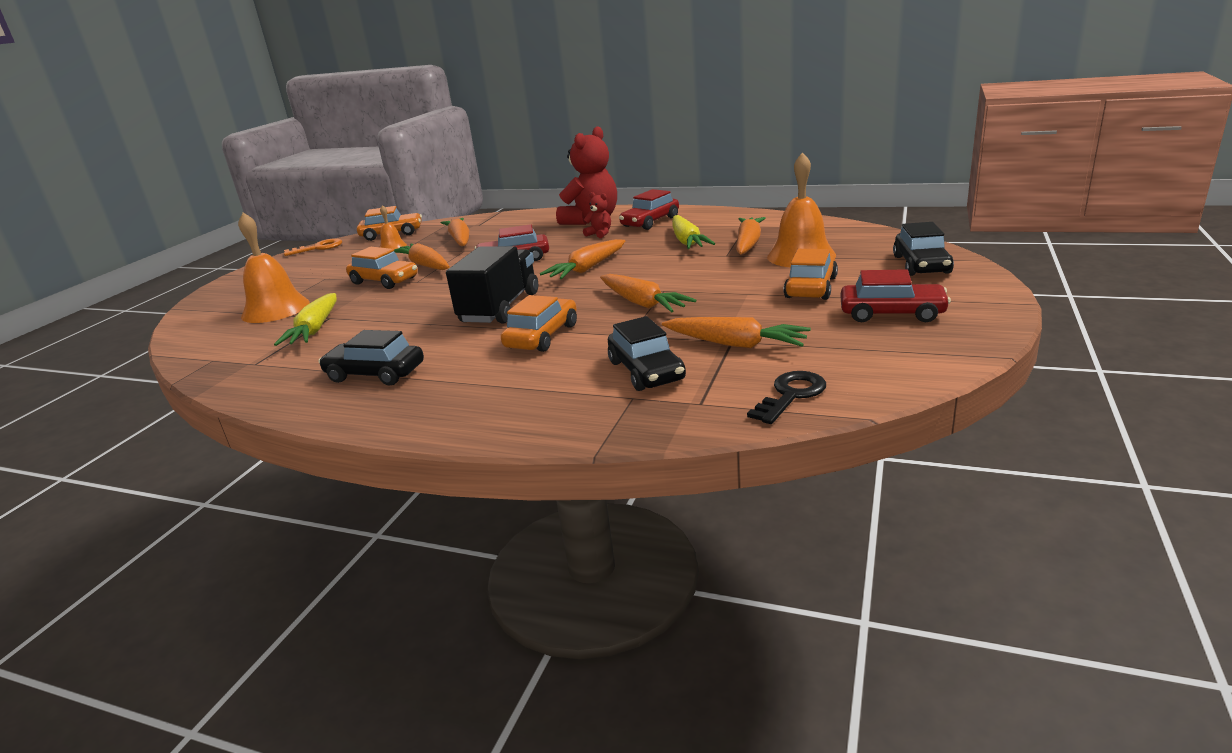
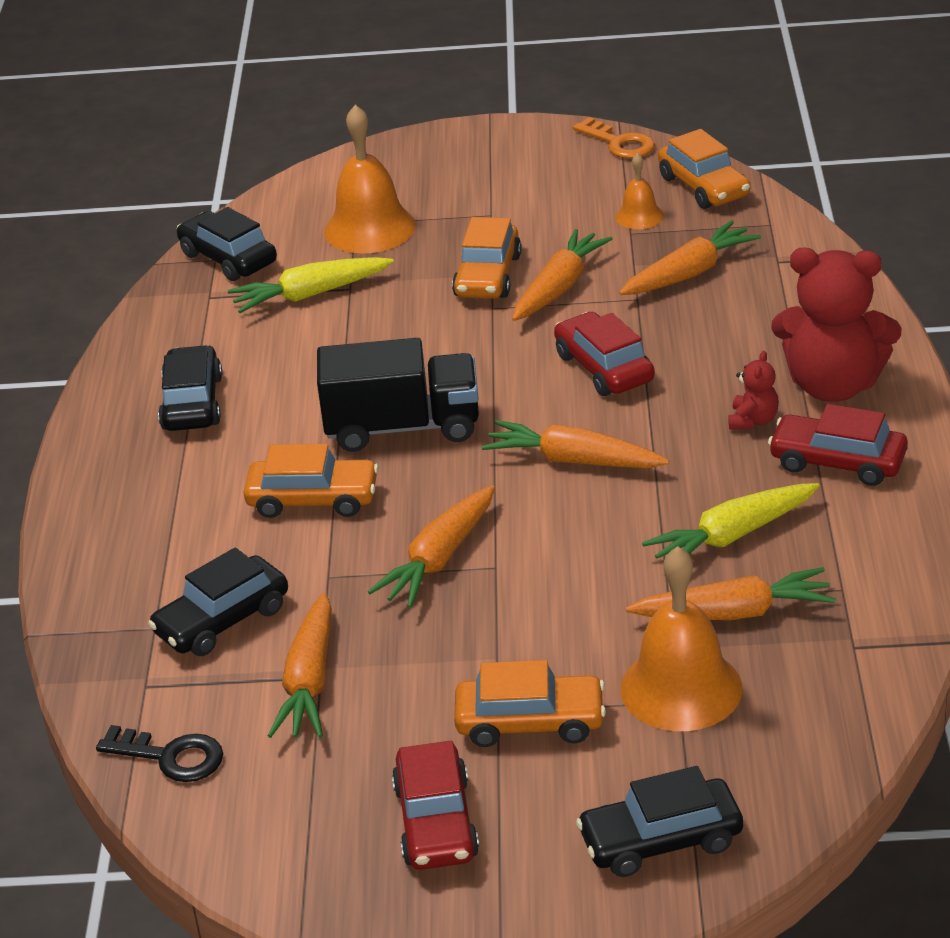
camera: 70 degrees right, 10 degrees up
none -> black car [176,207,277,281]

